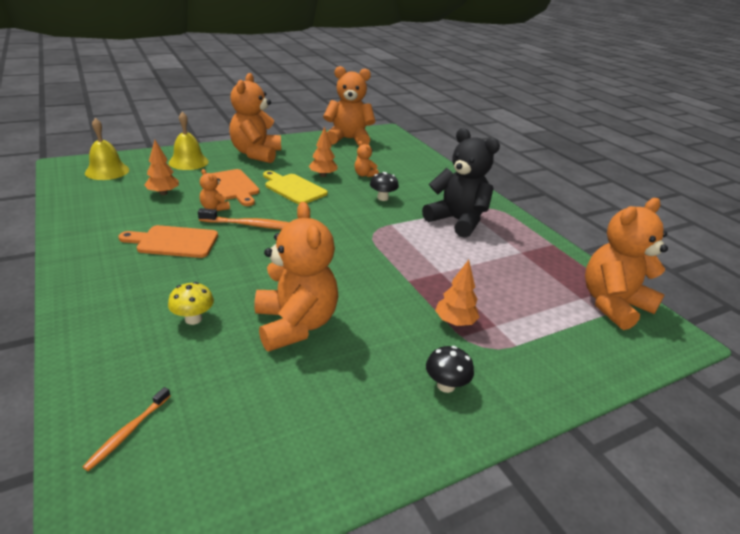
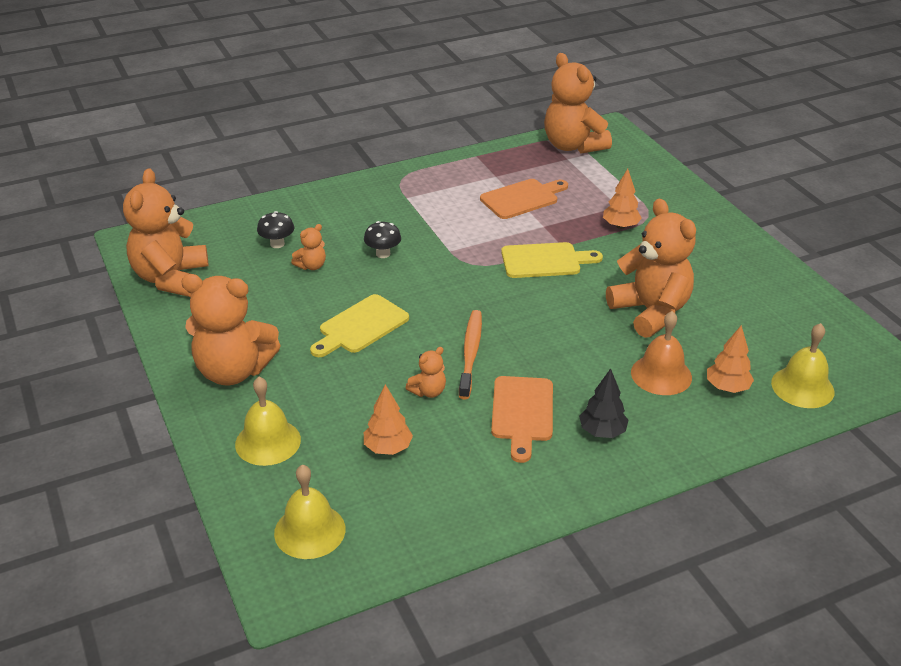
camera: 85 degrees left, 5 degrees up
orange toothbrush [83,387,171,471] -> yellow bell [771,323,834,408]
yellow mushroom [168,282,214,325] -> orange bell [631,311,692,395]
orange cutting board [212,169,260,206] -> orange cutting board moved to [480,179,568,219]
orange teddy bear [255,202,338,351] -> orange teddy bear turned 75 degrees clockwise [606,199,696,338]
orange tree [309,127,338,177] -> orange tree moved to [707,325,754,393]
black teddy bear [422,128,500,238] -> none
black mushroom [426,346,474,393] -> black mushroom moved to [257,211,294,248]
none -> yellow cutting board [501,242,603,278]
none -> black tree [579,368,629,438]

